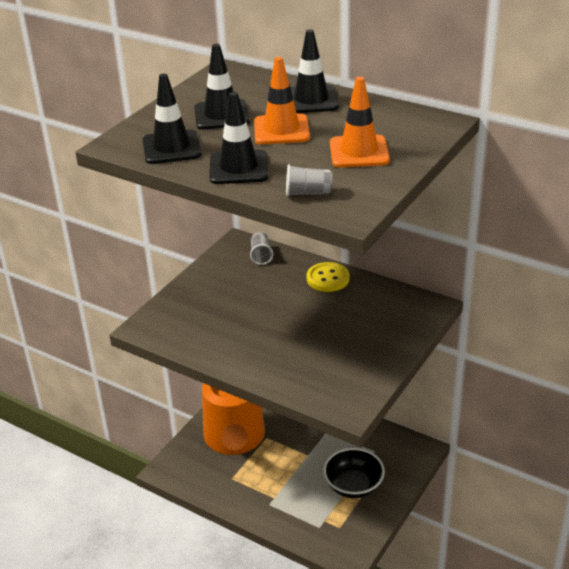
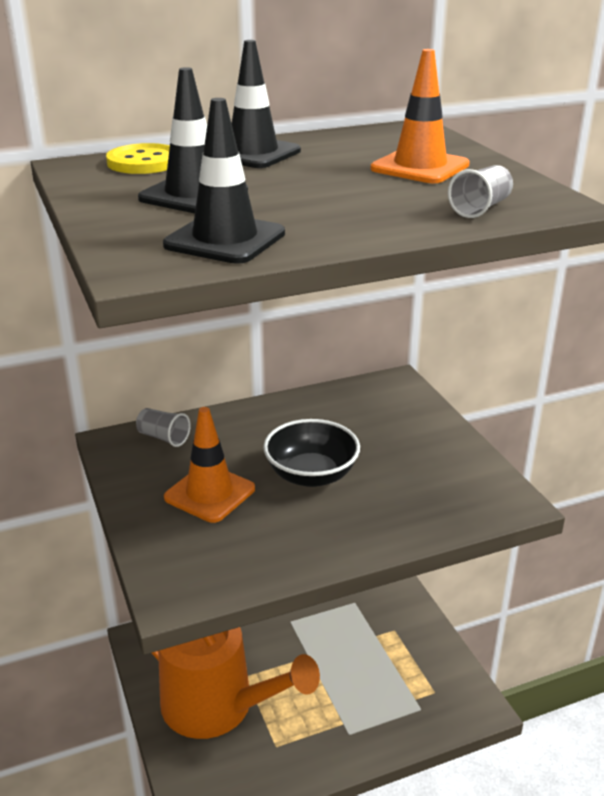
camera: 55 degrees left, 5 degrees down
black traffic cone [210,92,268,184] -> none
orange traffic cone [254,57,310,144] -> orange traffic cone moved to [164,407,255,523]
yellow button [307,262,350,292] -> yellow button moved to [106,143,170,174]
black bowl [323,448,385,498] -> black bowl moved to [263,419,360,487]

